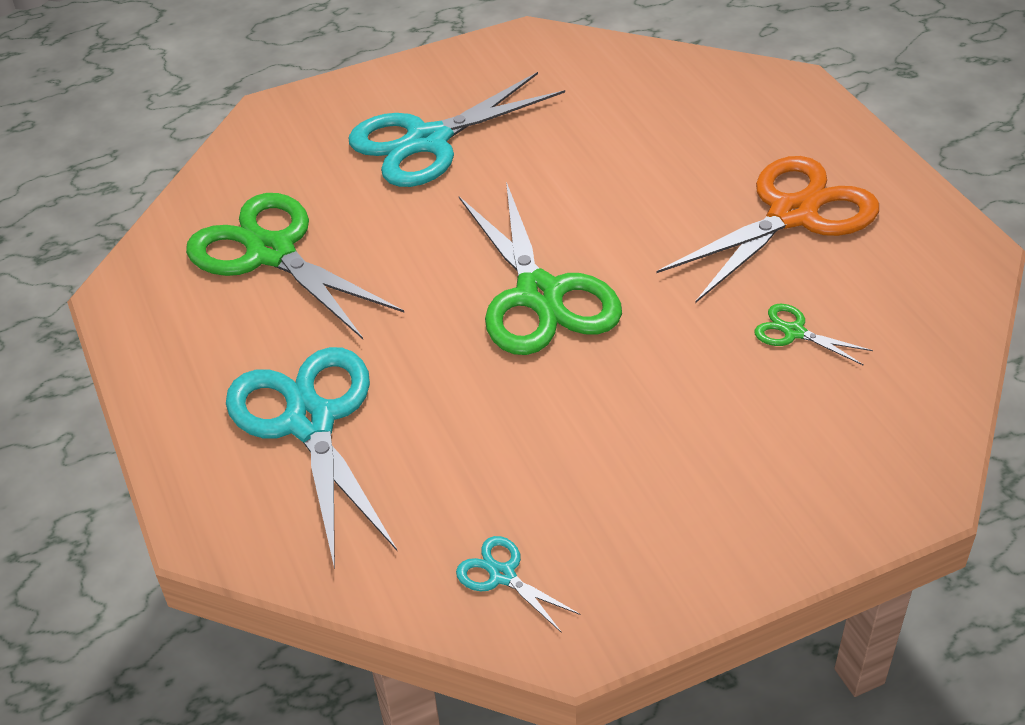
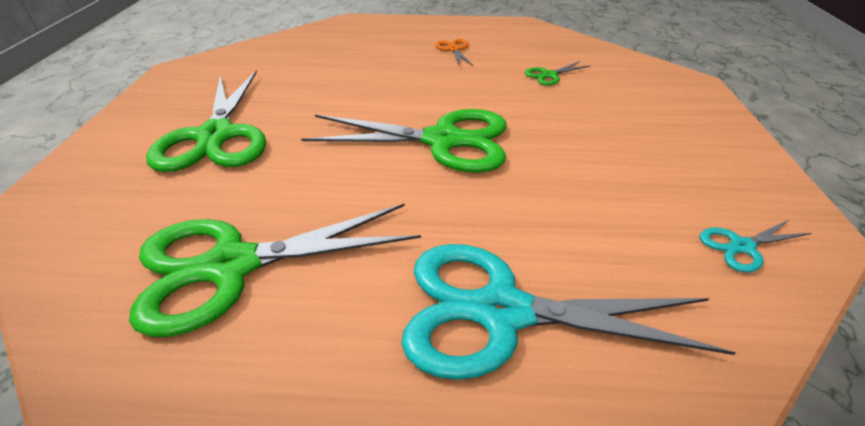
camera: 65 degrees left, 5 degrees down
turquoise scissors [348,72,565,187] -> green scissors [146,70,266,172]
orange scissors [656,156,879,303] -> orange scissors [435,39,473,66], size x0.43

